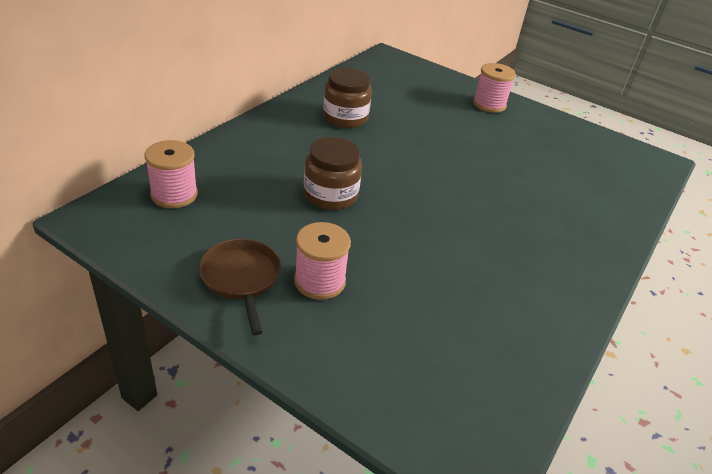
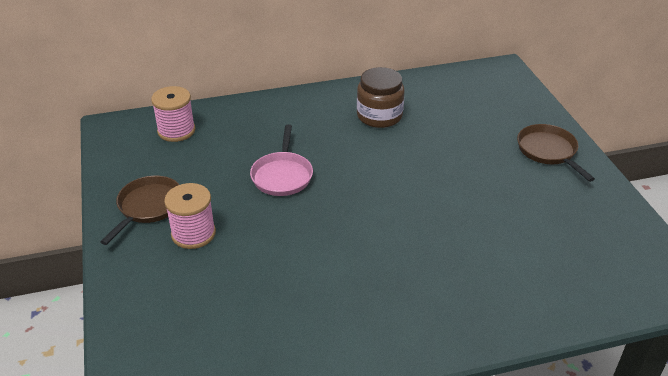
camera: 45 degrees right, 0 degrees up
brown jar [304,137,362,210] -> pink pan [250,124,313,196]
pink spool [473,63,516,113] -> brown pan [517,124,595,182]

